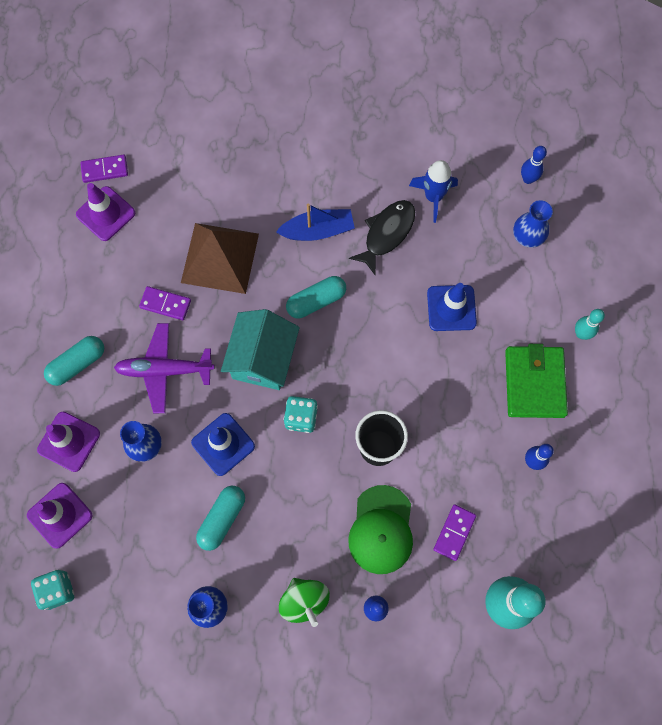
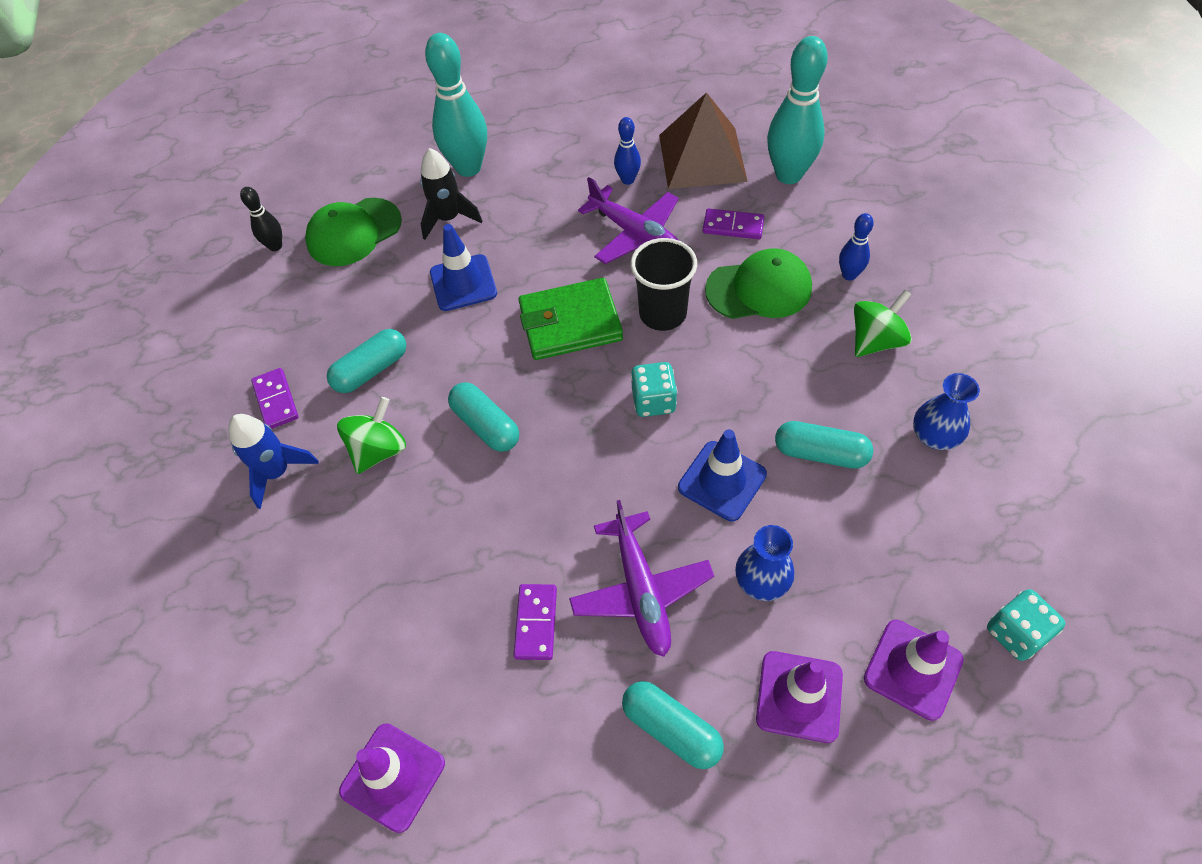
camera: 100 degrees left, 15 degrees down
purple domino [80,155,128,183] -> purple domino moved to [251,368,298,429]
brown pyramid [181,223,259,294] -> brown pyramid moved to [659,92,748,189]
turquoise house [221,309,300,390] -> none
blue boat [276,203,355,241] -> green spinning top [337,397,406,474]
black fish [349,200,415,276] -> turquoise capsule [327,329,406,393]
blue rocket [409,160,458,223] -> blue rocket moved to [229,414,319,509]
green wallet [505,344,568,418] -> green wallet moved to [518,278,623,360]
blue vase [513,200,553,248] -> green cap [305,198,402,266]
blue bowling pin [521,146,547,184] -> black bowling pin [240,187,282,251]
turquoise bowling pin [575,309,605,340] -> turquoise bowling pin [425,33,487,177], size x2.01
none -> black rocket [420,148,482,240]
none -> purple plane [578,177,679,264]

